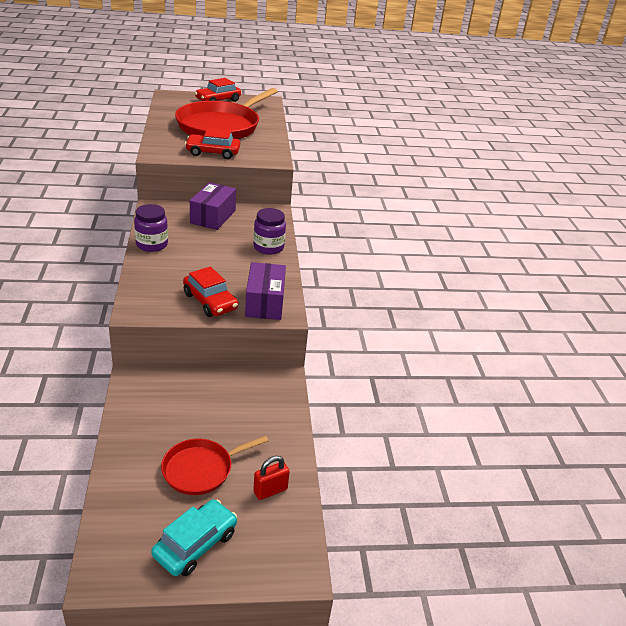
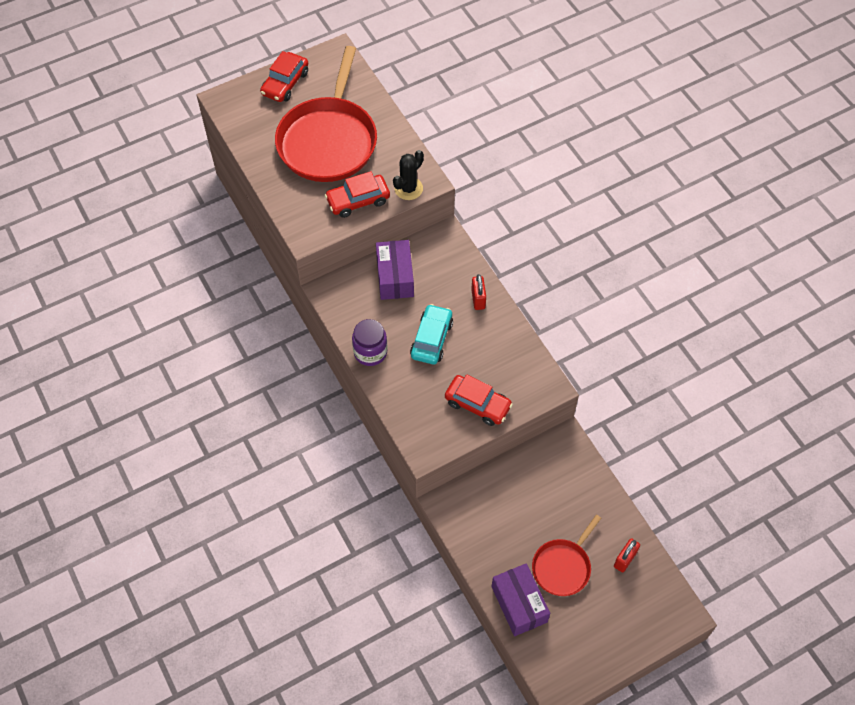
camera: 20 degrees left, 25 degrees up
turquoise car [151,499,237,576] -> turquoise car moved to [410,304,453,364]
purple box [245,262,286,320] -> purple box moved to [492,563,550,636]
purple jar [253,208,286,255] -> red padlock [471,274,486,310]
none -> black cactus [393,150,424,200]

